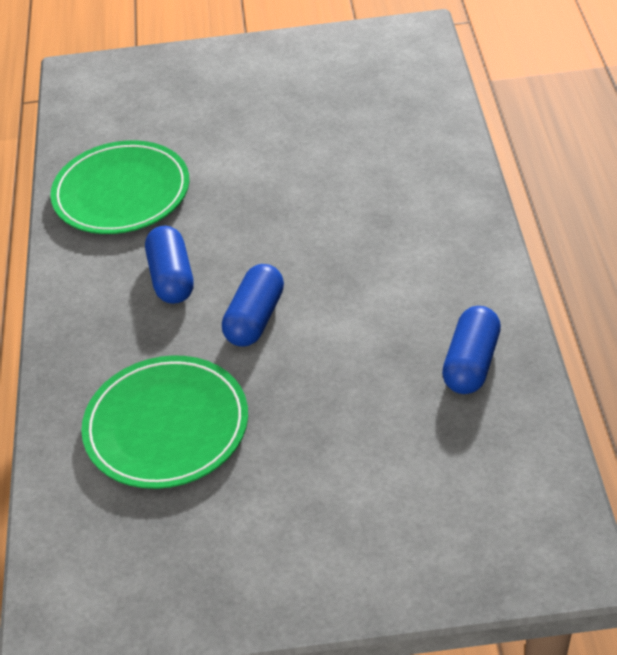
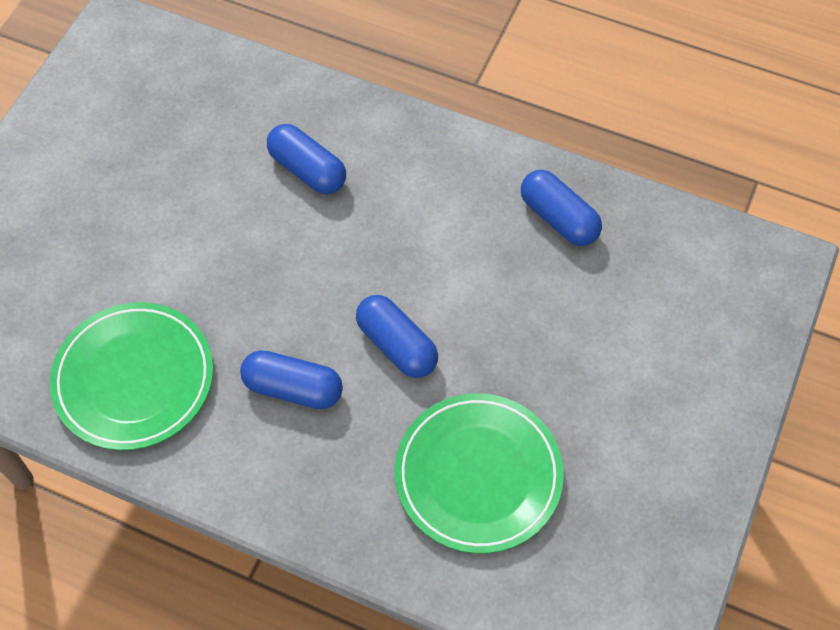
camera: 65 degrees left, 15 degrees up
none -> blue capsule [267,124,346,194]

